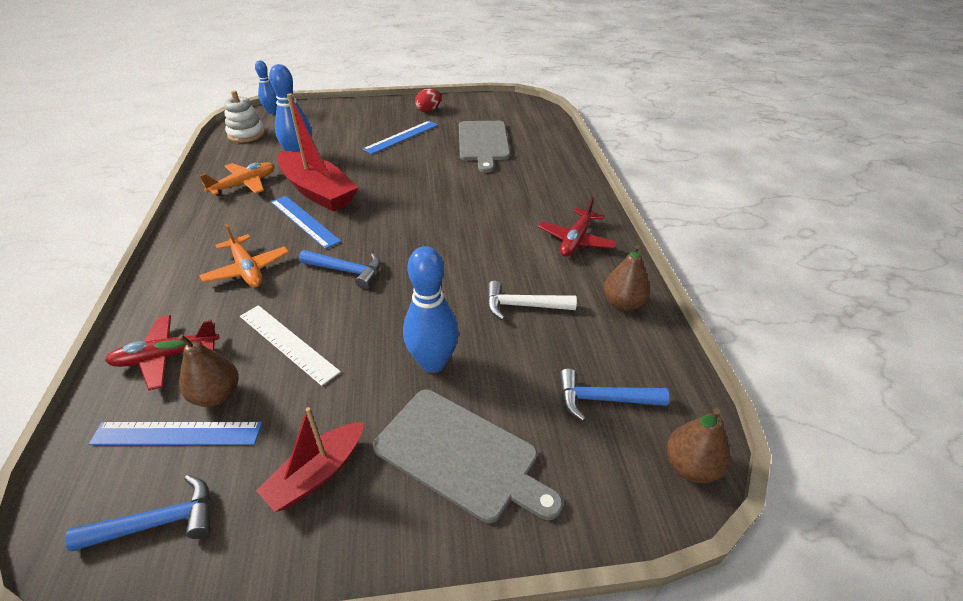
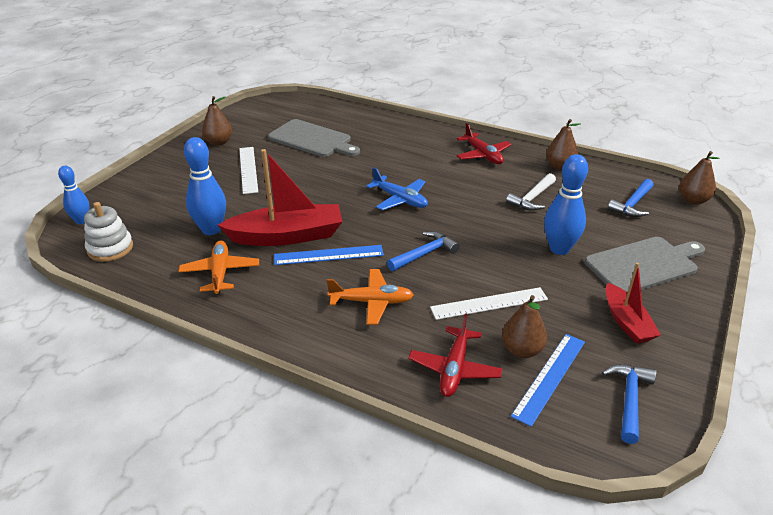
camera: 55 degrees left, 5 degrees down
blue ruler [363,121,438,154] -> white ruler [239,147,258,194]
red egg [415,89,441,112] -> brown pear [202,96,232,146]
none -> blue plane [366,167,428,210]

